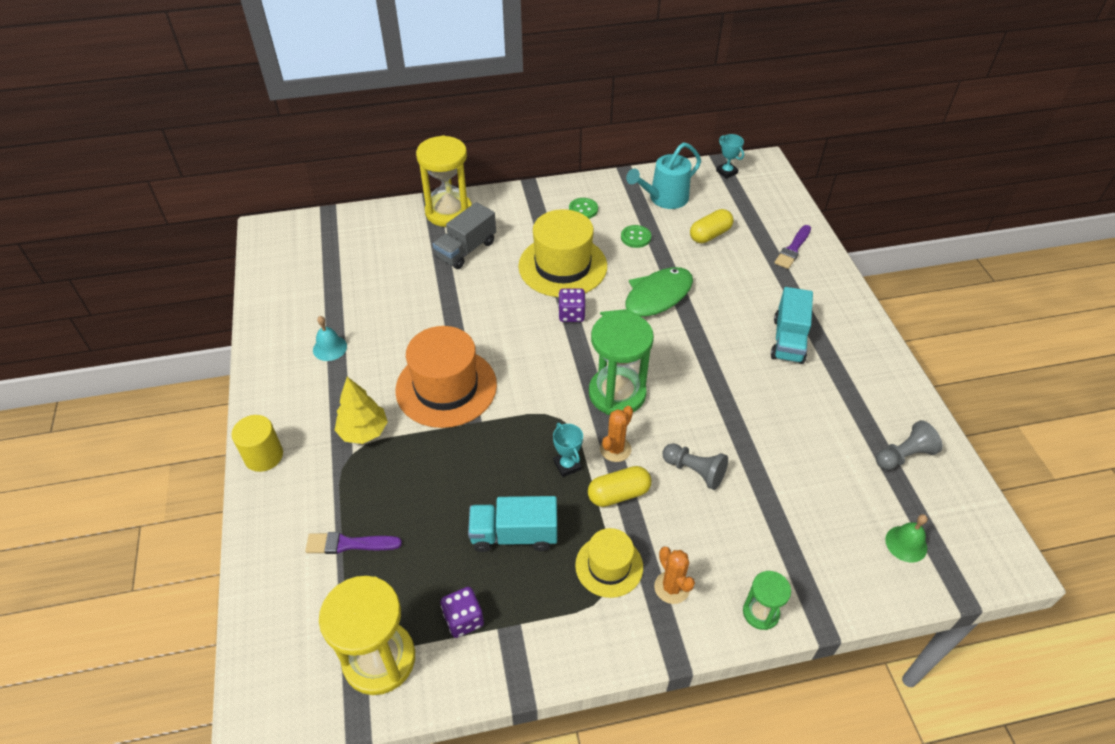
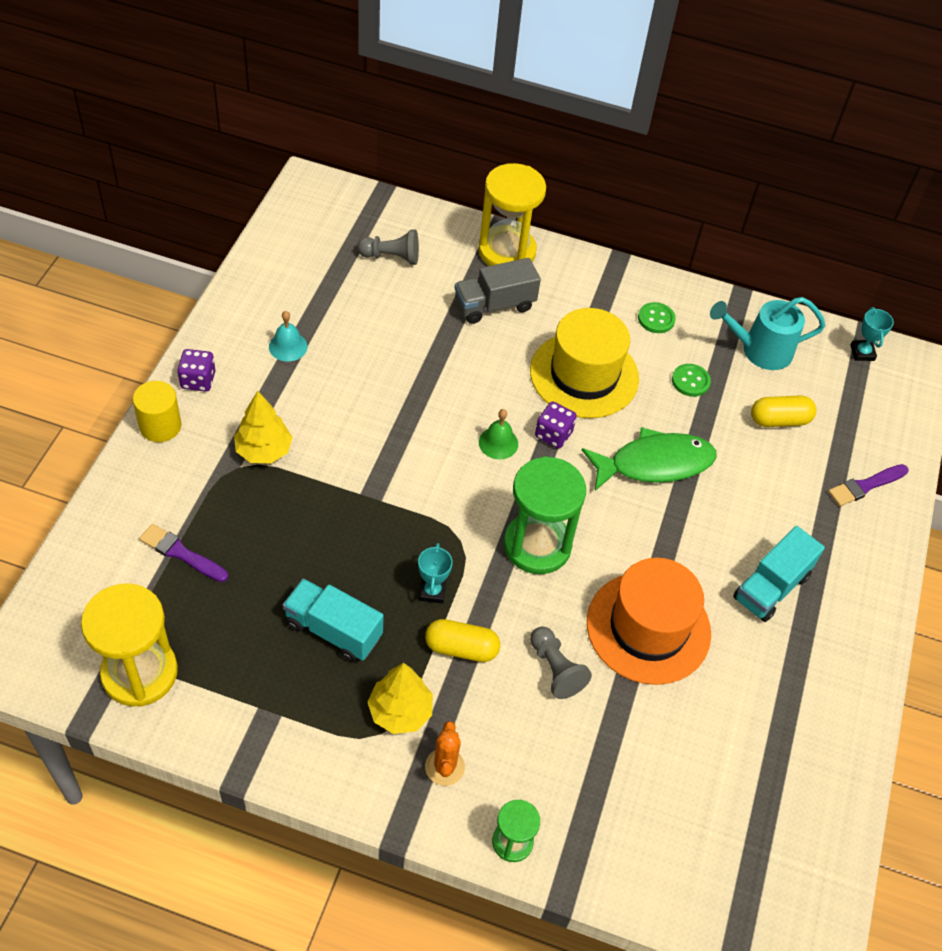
camera: 25 degrees right, 5 degrees up
orange hat [395,326,497,428] -> orange hat moved to [587,558,711,685]
purple dice [440,587,484,638] -> purple dice moved to [177,349,215,392]
yellow hat [575,528,643,598] -> yellow tree [368,663,433,734]
orange cactus [600,406,633,462] -> none
grey pawn [876,420,943,470] -> grey pawn moved to [357,230,419,265]
green bell [885,514,928,563] -> green bell moved to [479,409,518,459]

